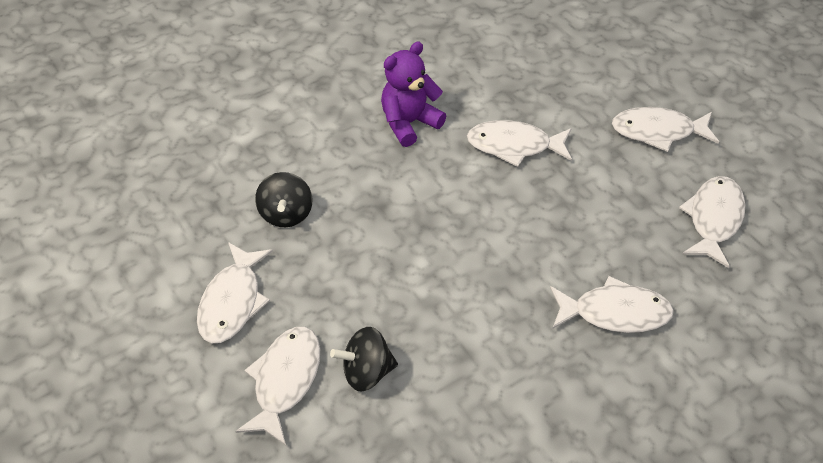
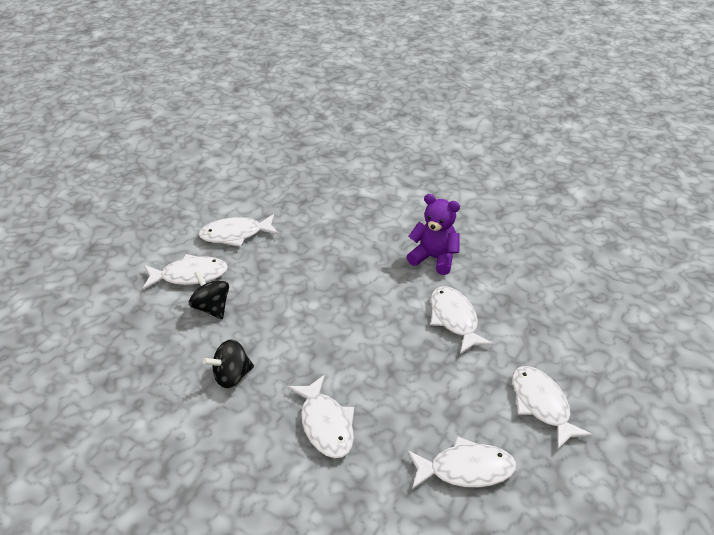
camera: 65 degrees right, 10 degrees down
black spinning top [255,172,312,227] -> black spinning top moved to [203,339,254,388]

